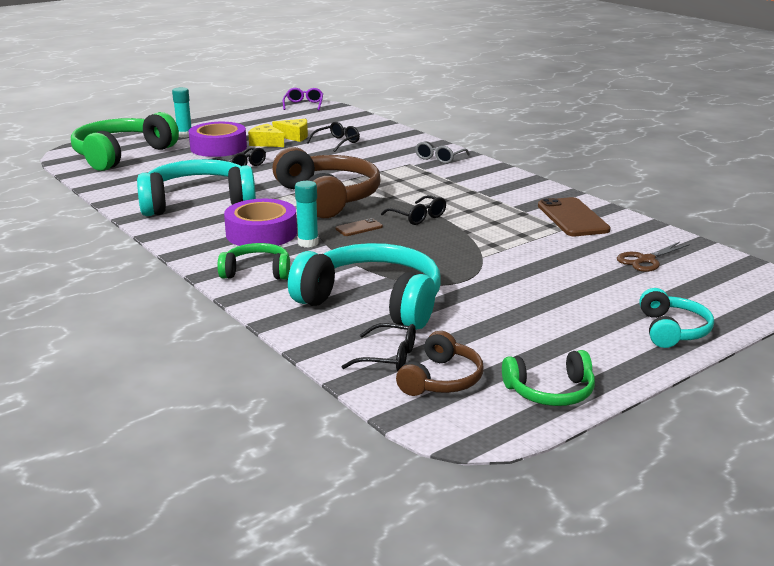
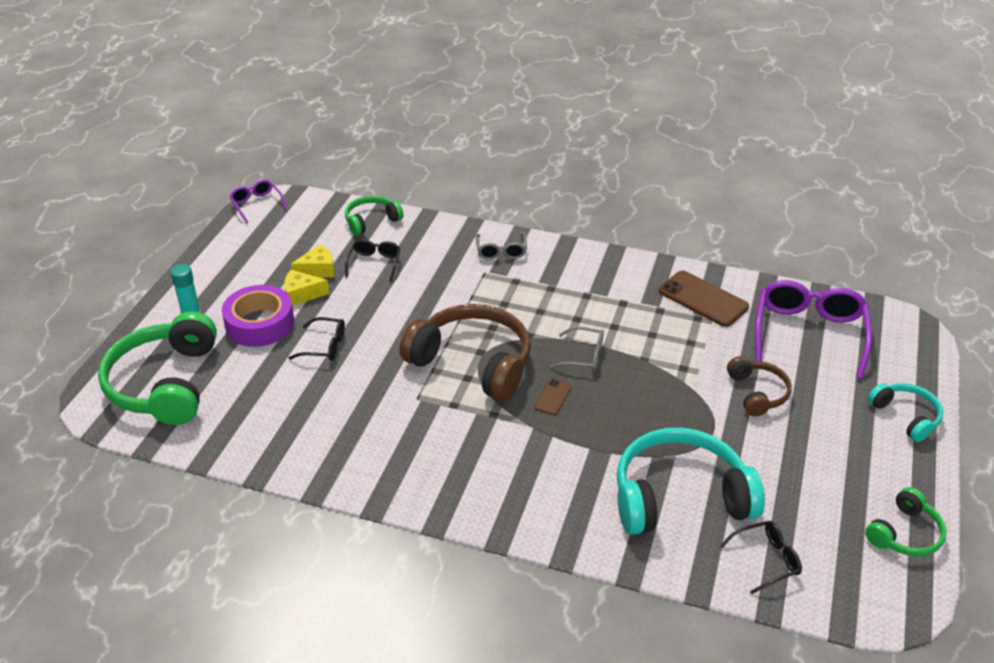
camera: 35 degrees left, 15 degrees up
turquoise headphones [137,159,256,216] -> none
green headphones [218,243,290,280] -> green headphones moved to [345,196,403,235]
purple tape [224,199,297,246] -> none
turquoise glue stick [295,181,319,248] -> none
black glasses [381,195,446,225] -> grey glasses [550,327,604,371]
brown headphones [396,331,484,396] -> brown headphones moved to [727,356,792,416]
brown scissors [617,242,690,272] -> purple glasses [755,280,872,379]

